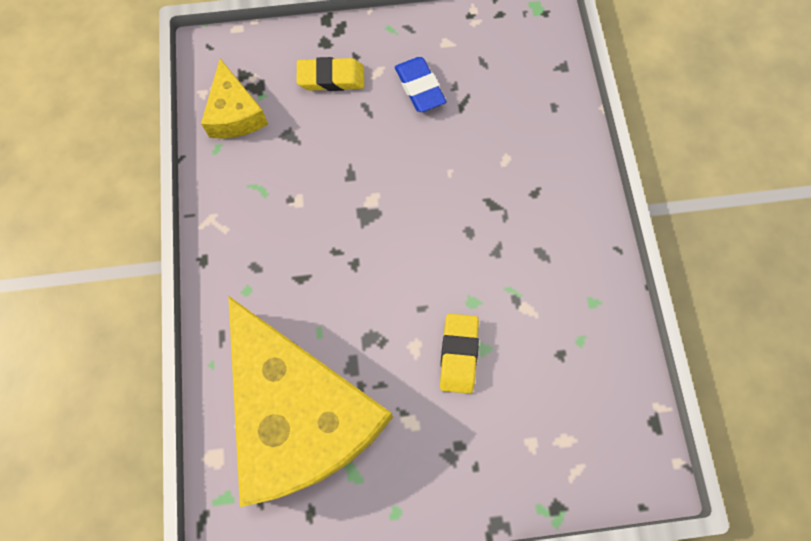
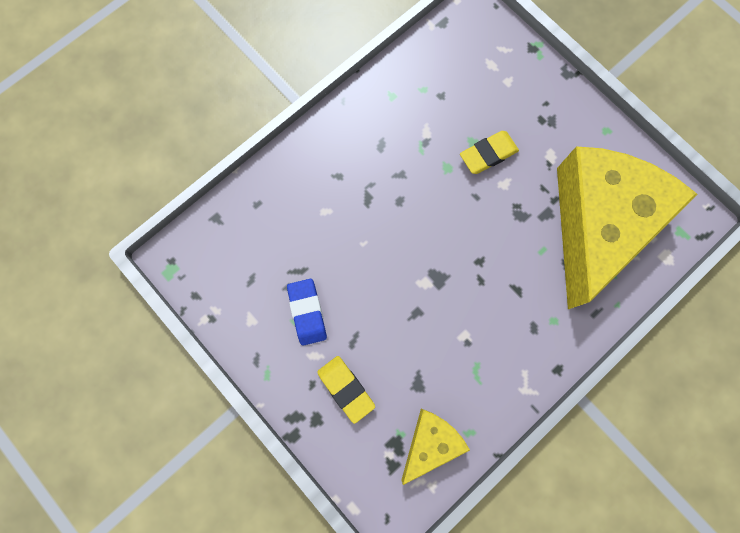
camera: 125 degrees left, 5 degrees up
blue eraser [395,57,446,112] -> blue eraser turned 45 degrees counterclockwise [287,279,327,346]

